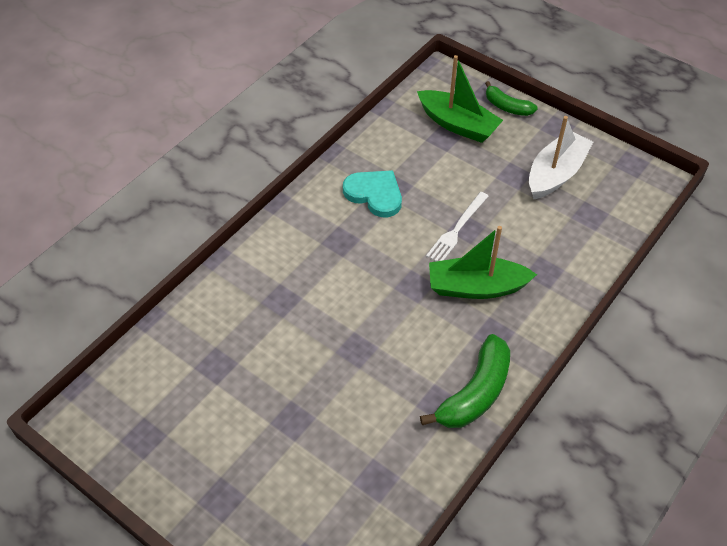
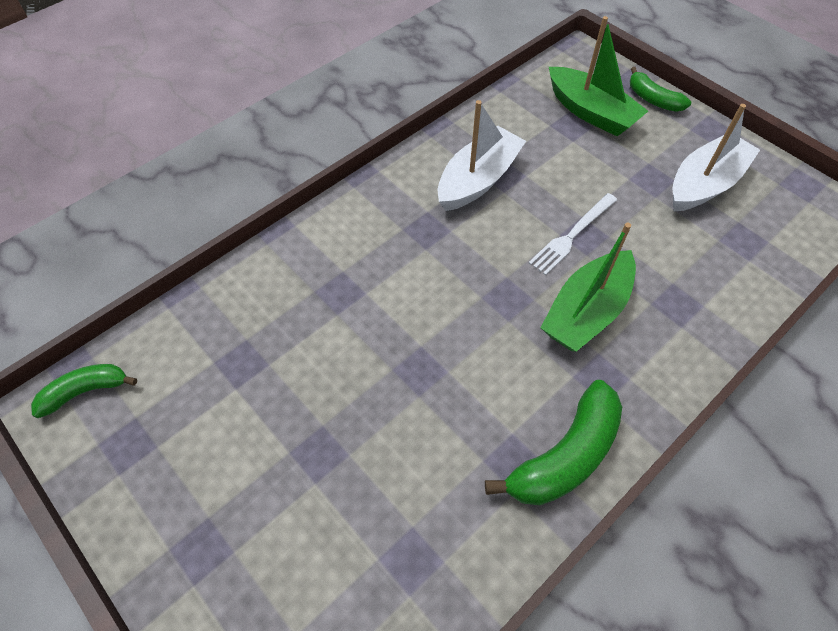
camera: 10 degrees right, 5 degrees up
turquoise heart [343,170,402,217] -> white boat [438,100,526,211]
green boat [429,226,537,299] -> green boat turned 60 degrees counterclockwise [540,223,636,352]
none -> green banana [31,364,137,418]

